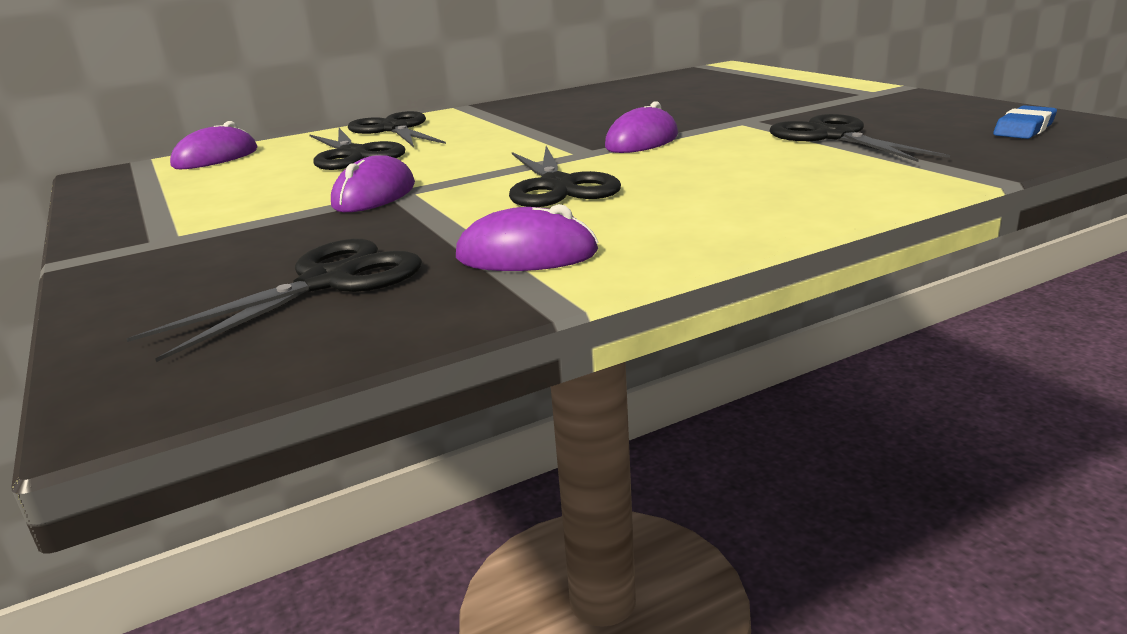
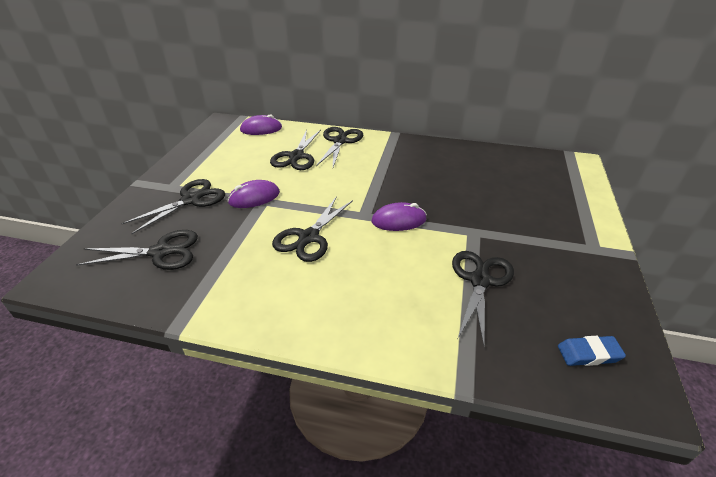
camera: 40 degrees right, 15 degrees up
purple mouse [456,204,599,271] -> none
none -> black scissors [121,179,225,234]

